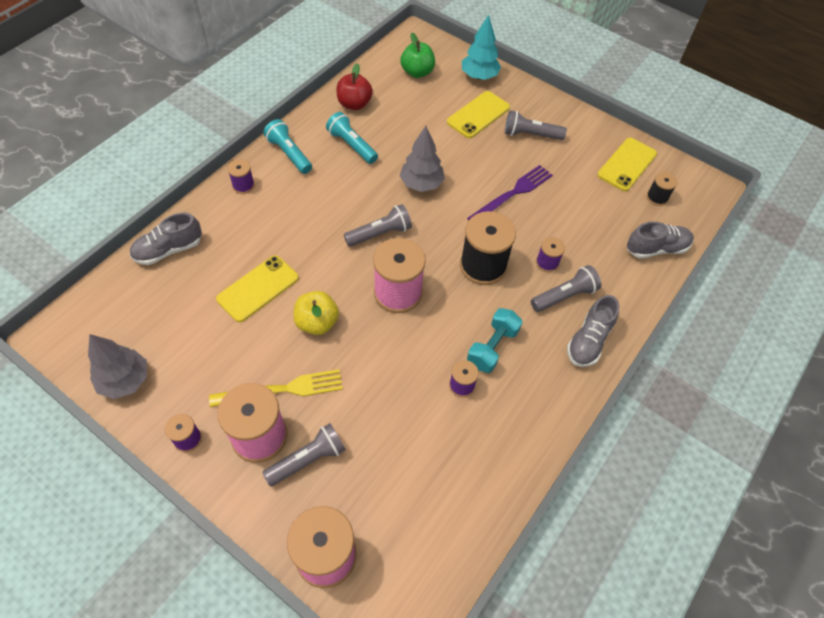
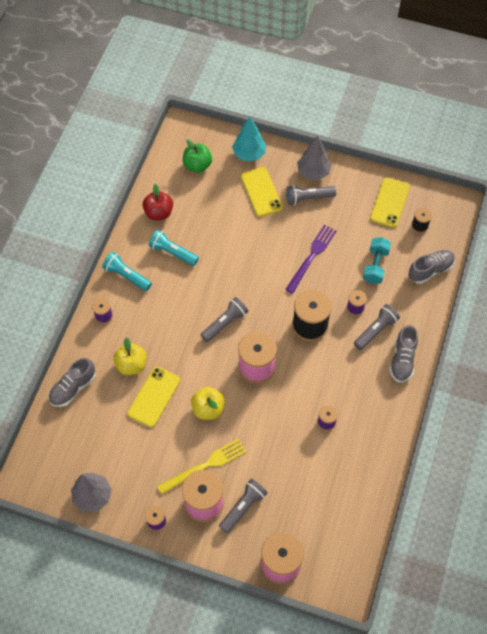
camera: 15 degrees left, 5 degrees up
grey tree [400,126,445,192] -> grey tree moved to [297,136,332,180]
yellow phone [447,91,510,138] -> yellow phone turned 45 degrees counterclockwise [241,167,283,217]
turquoise dumbbell [467,308,523,373] -> turquoise dumbbell moved to [363,237,391,284]
none -> yellow apple [113,337,147,375]

